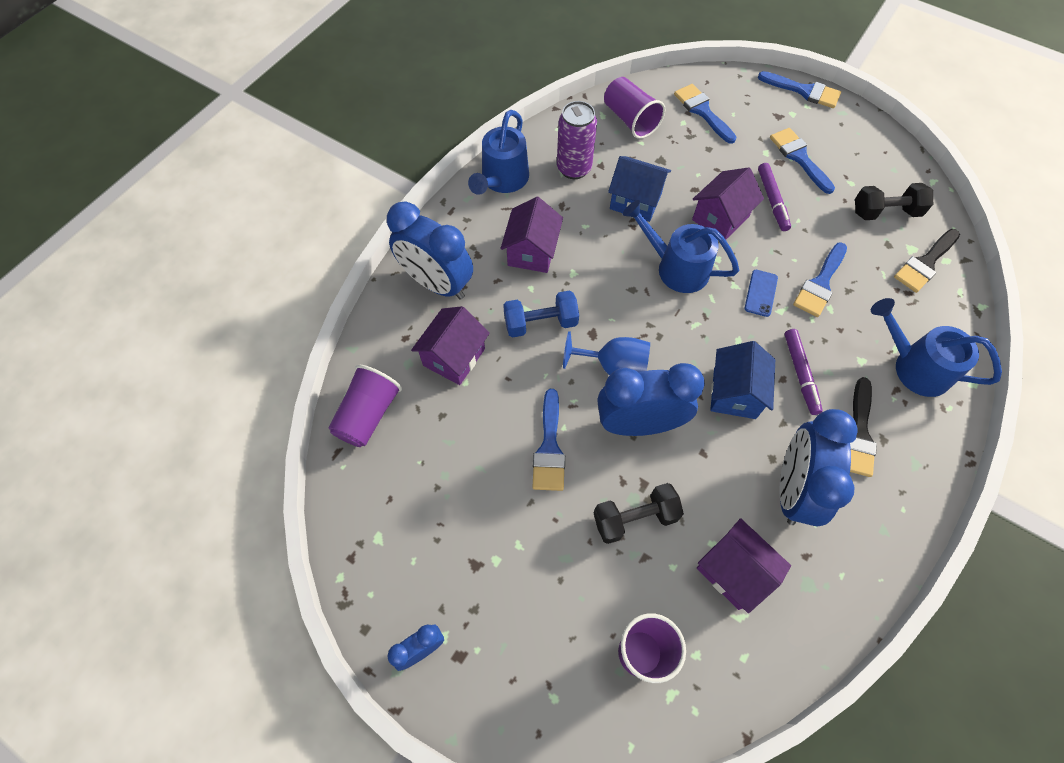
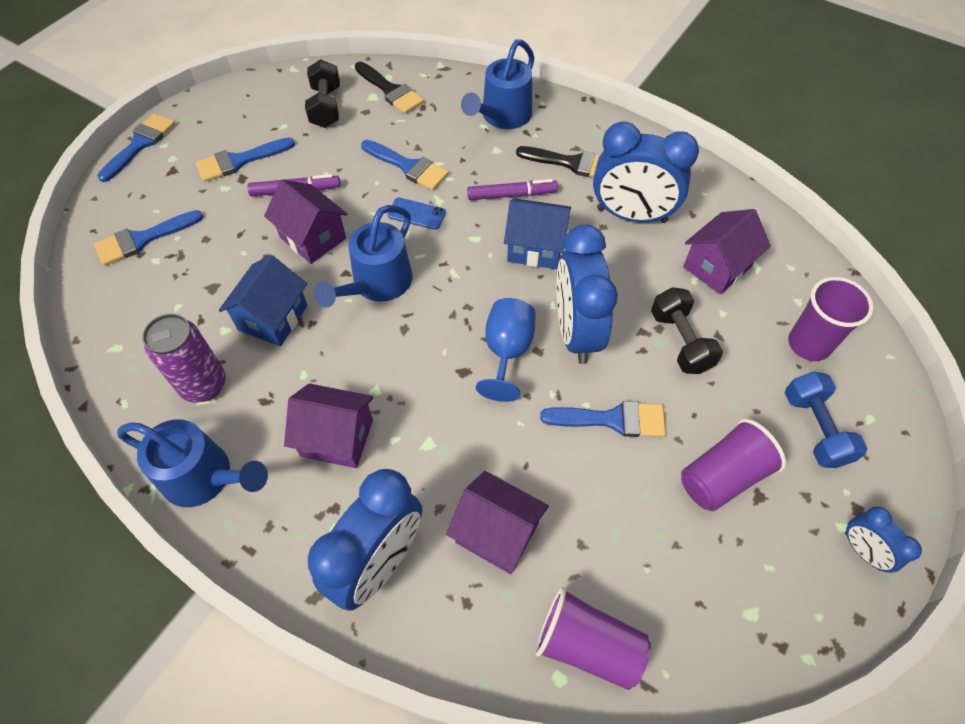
camera: 90 degrees left, 5 degrees down
blue dumbbell [503,291,579,338] -> blue dumbbell moved to [785,371,868,468]
purple cup [604,77,665,139] -> purple cup moved to [681,419,786,511]

